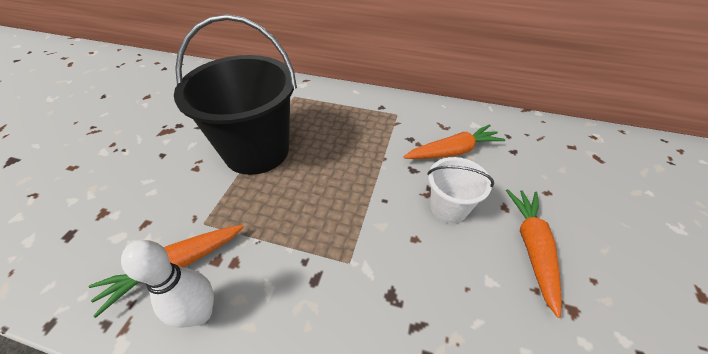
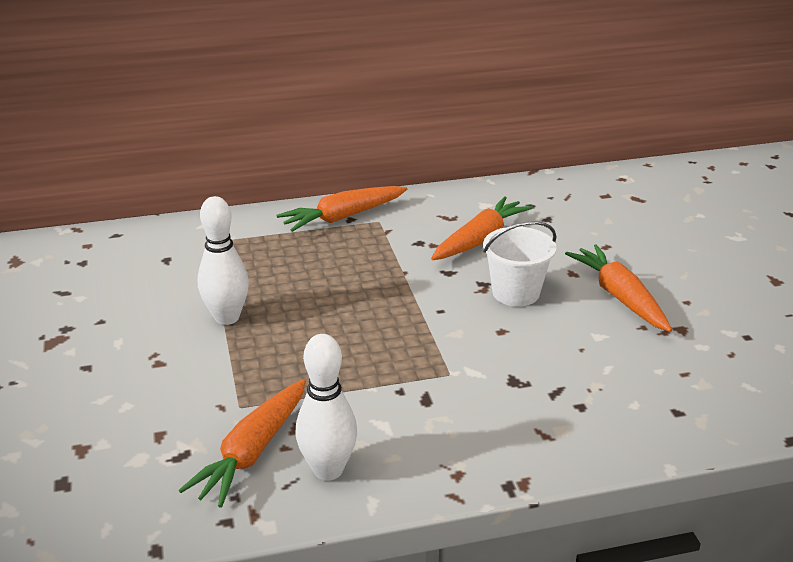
camera: 30 degrees left, 15 degrees down
black bucket [174,14,297,175] -> white bowling pin [198,196,249,325]
none -> orange carrot [276,186,407,232]

